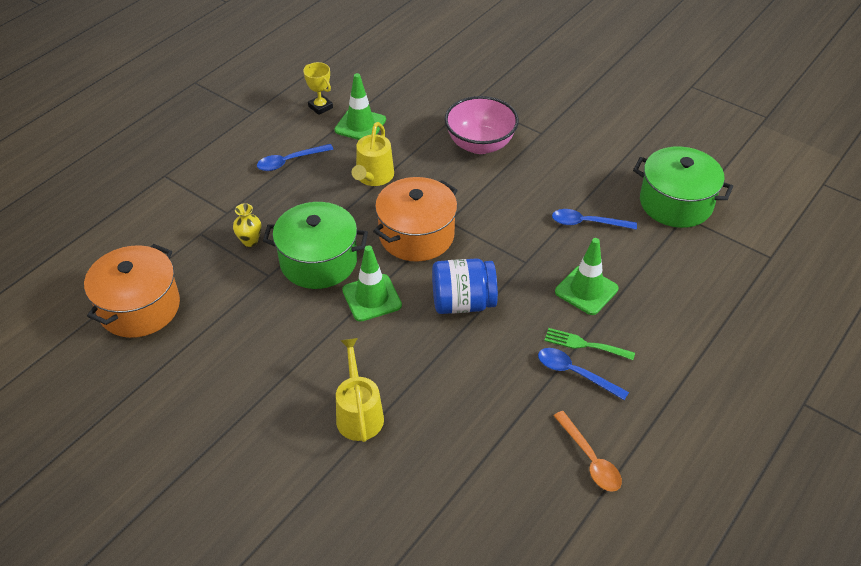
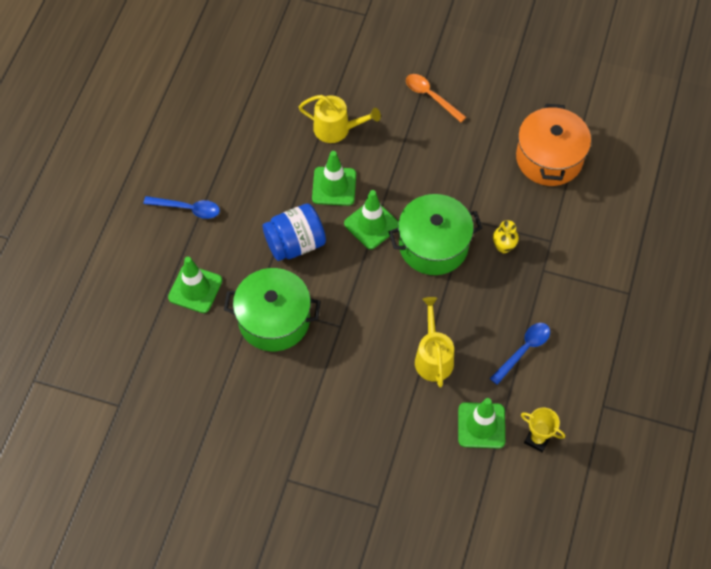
camera: 160 degrees right, 15 degrees up
yellow watering can [336,338,384,442] -> yellow watering can turned 45 degrees counterclockwise [299,95,381,143]
orange pot [373,177,458,262] -> none
pink bowl [445,96,519,154] -> none
green fork [544,328,635,360] -> none
blue spoon [552,209,637,230] -> none
orange spoon [553,411,622,492] -> orange spoon moved to [406,74,466,122]
green pot [633,146,733,228] -> green pot moved to [224,268,321,351]
none -> green traffic cone [312,151,356,206]

